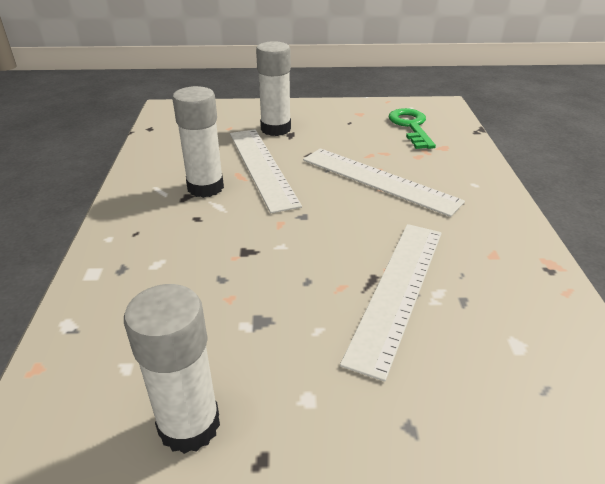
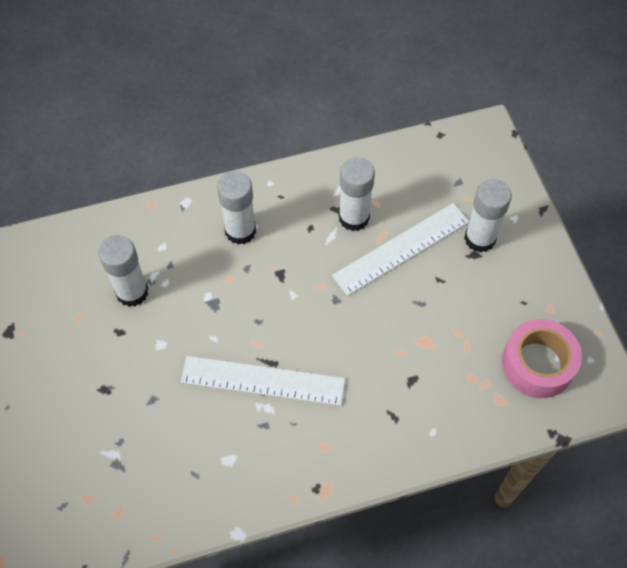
camera: 75 degrees right, 25 degrees up
white ruler [303,148,465,217] -> none
green key [389,108,436,149] -> pink tape [502,319,582,398]
none -> white glue stick [217,171,256,245]

